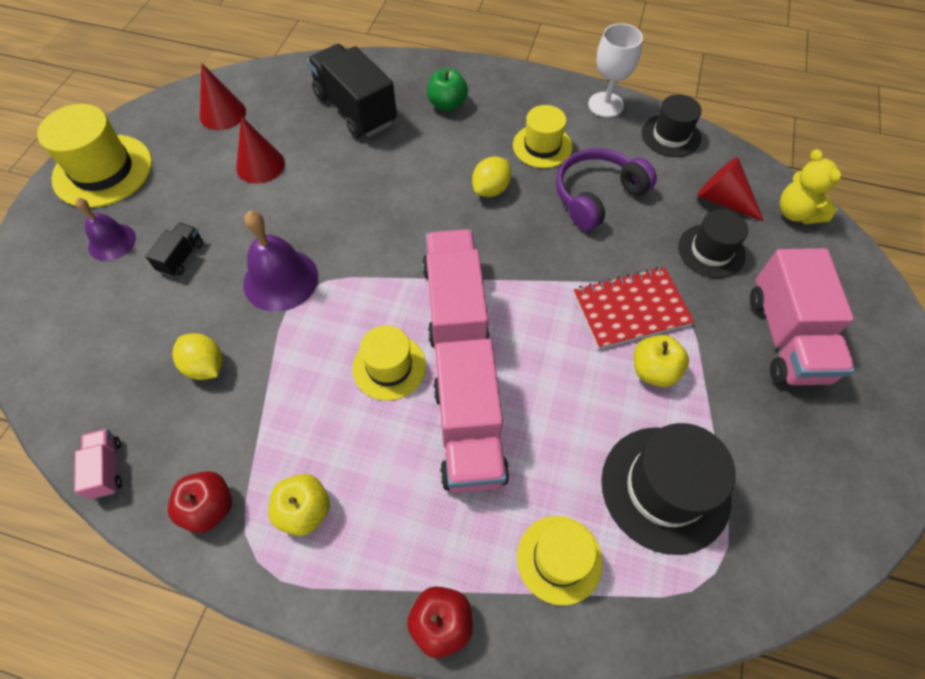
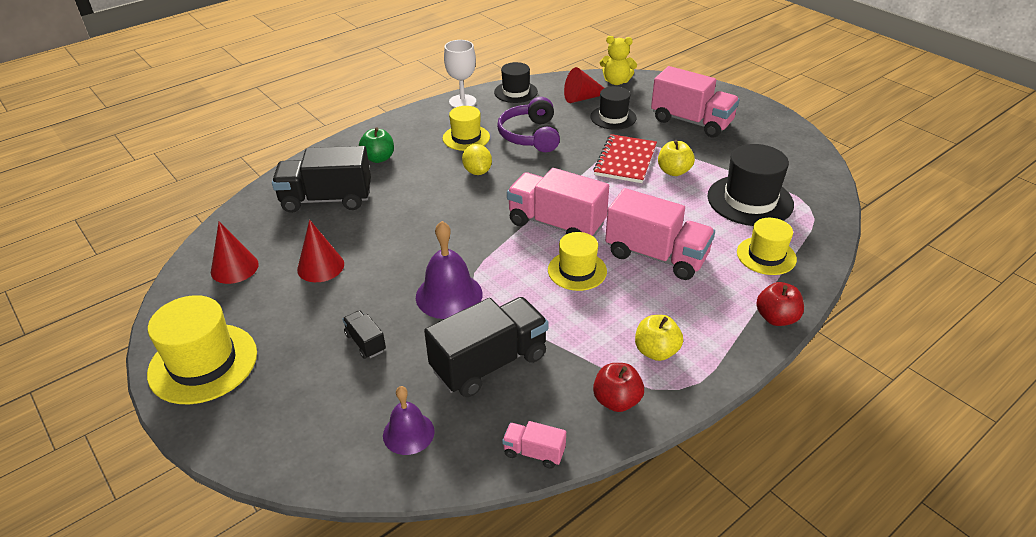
camera: 55 degrees left, 20 degrees down
purple bell [75,198,136,261] -> purple bell moved to [383,386,435,455]
yellow lemon [172,333,223,380] -> black truck [424,297,549,397]

